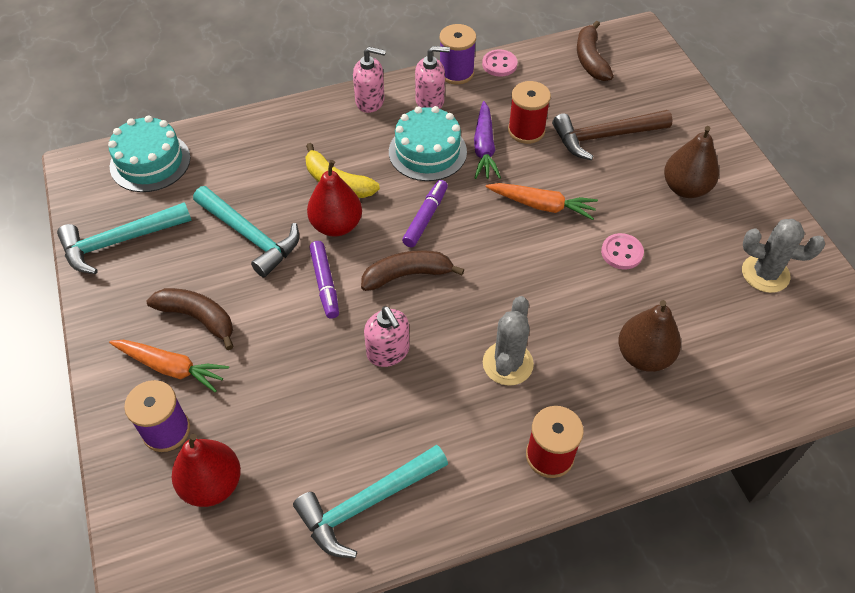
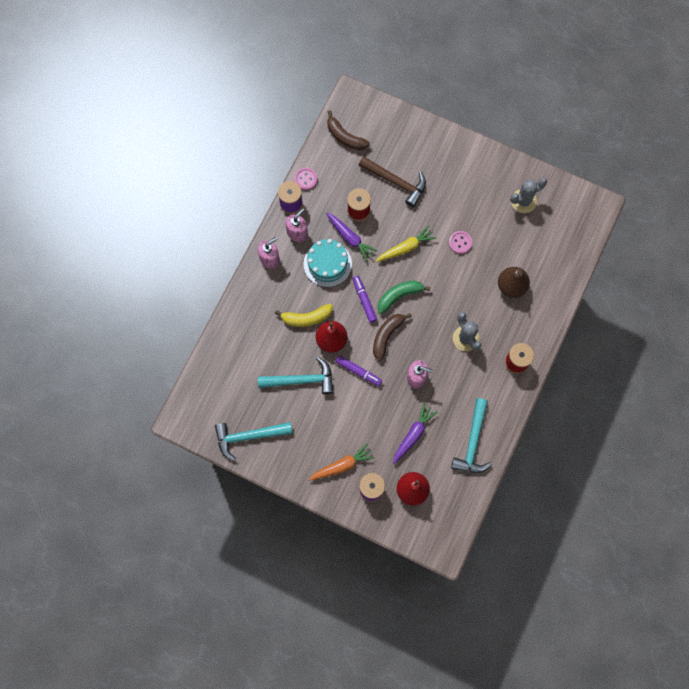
camera: 45 degrees left, 20 degrees up
turquoise hammer [57,202,192,274] -> turquoise hammer turned 60 degrees clockwise [215,422,292,461]
turquoise cake [108,115,191,192] -> none
brown banana [146,288,234,350] -> none
orange carrot [486,183,598,220] -> yellow carrot [376,225,437,262]
brown hammer [552,110,673,160] -> brown hammer turned 90 degrees counterclockwise [358,156,426,207]
brown pear [664,126,719,198] -> none
none -> green banana [378,281,431,314]
none -> purple carrot [393,403,438,464]

